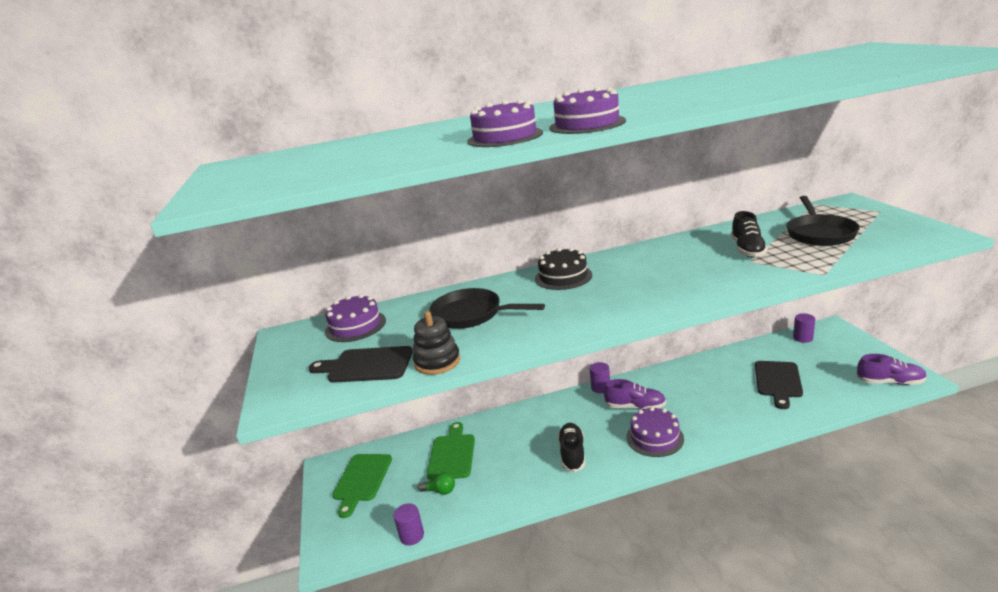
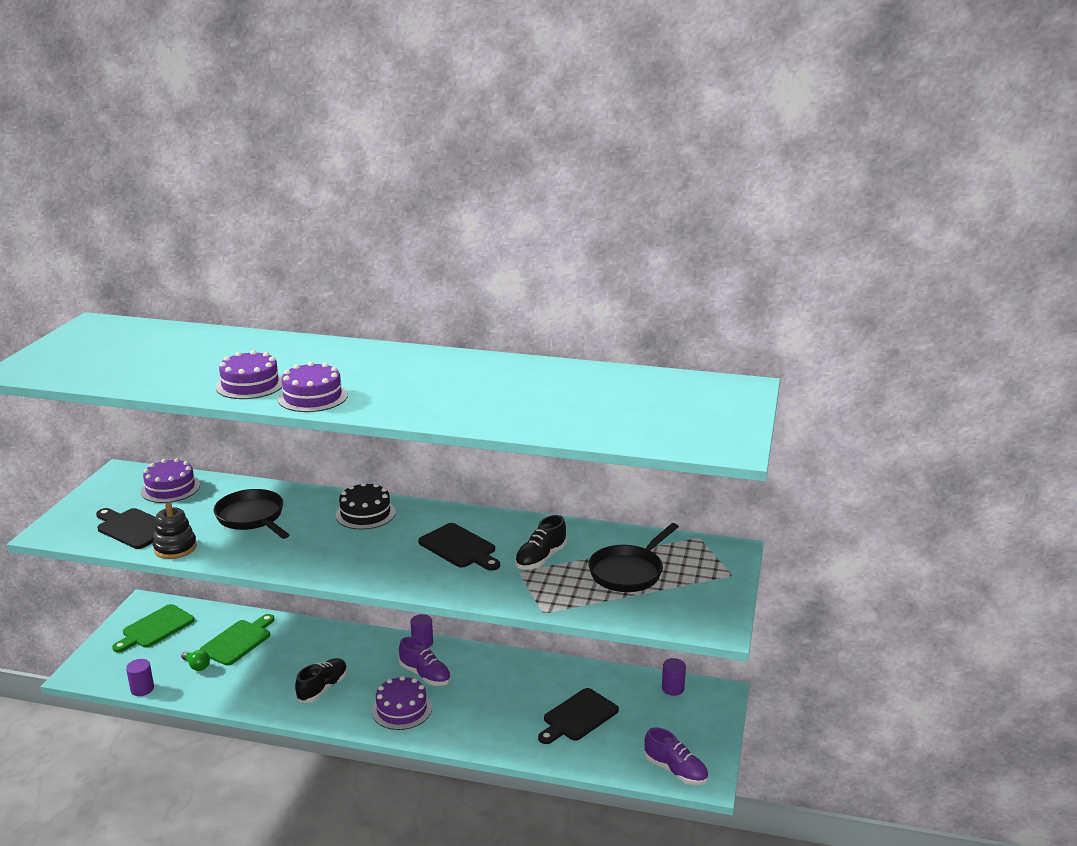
camera: 25 degrees right, 0 degrees up
none -> black cutting board [418,523,500,571]

